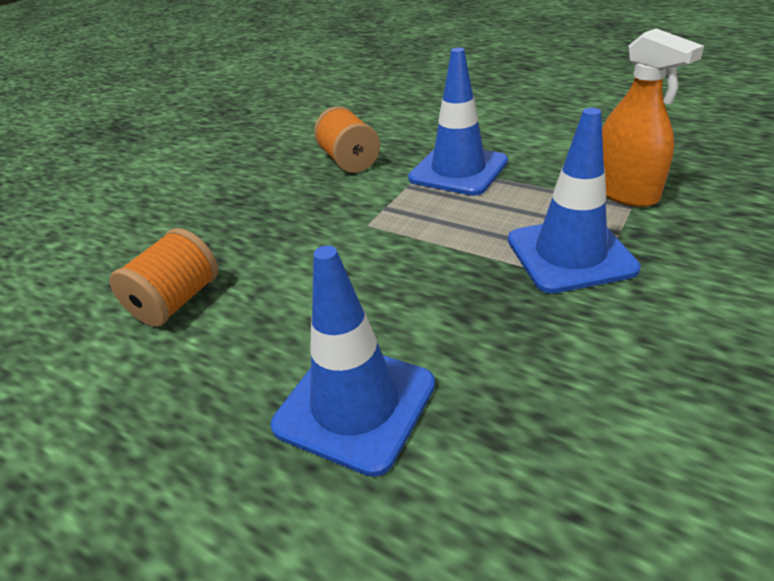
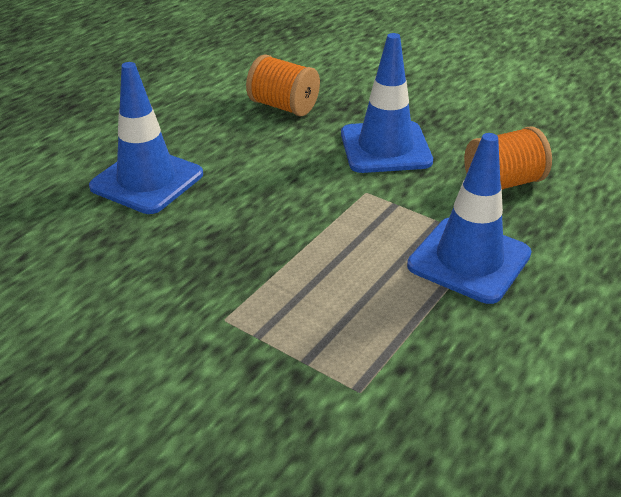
camera: 90 degrees right, 0 degrees up
blue traffic cone [508,108,641,293] -> blue traffic cone moved to [341,33,433,173]
orange spray bottle [602,28,704,207] -> none

